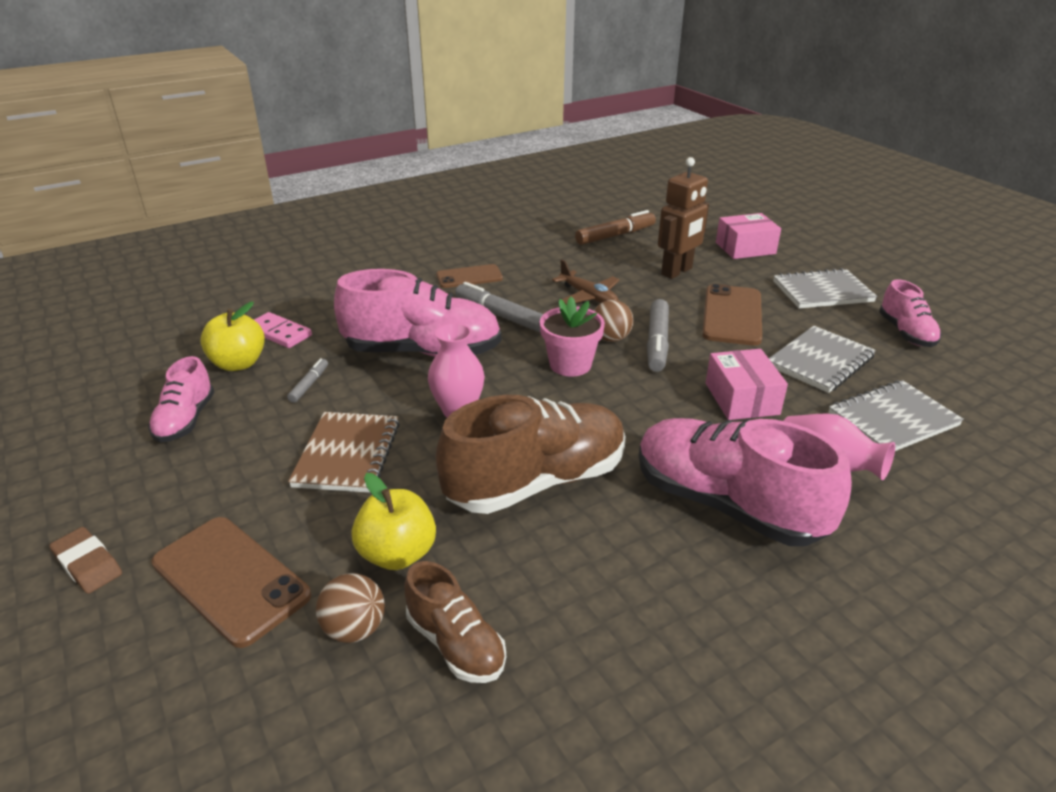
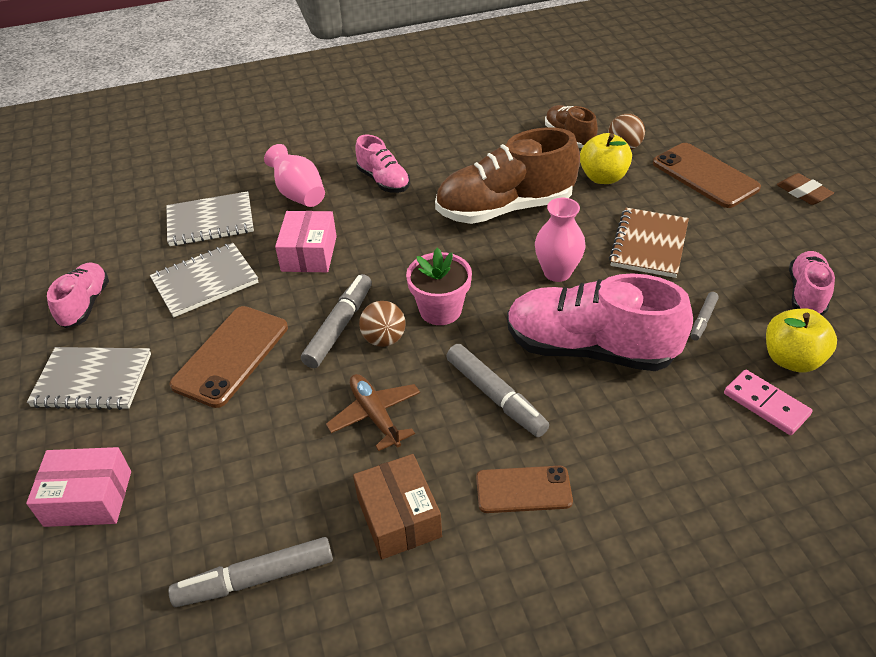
camera: 165 degrees left, 10 degrees up
brown marker [575,210,656,245] -> grey marker [168,537,333,607]
pink shoe [639,418,852,546] -> pink shoe [355,135,410,193], size x0.53
brown robot [658,157,709,279] -> none
none -> brown box [353,454,442,560]

